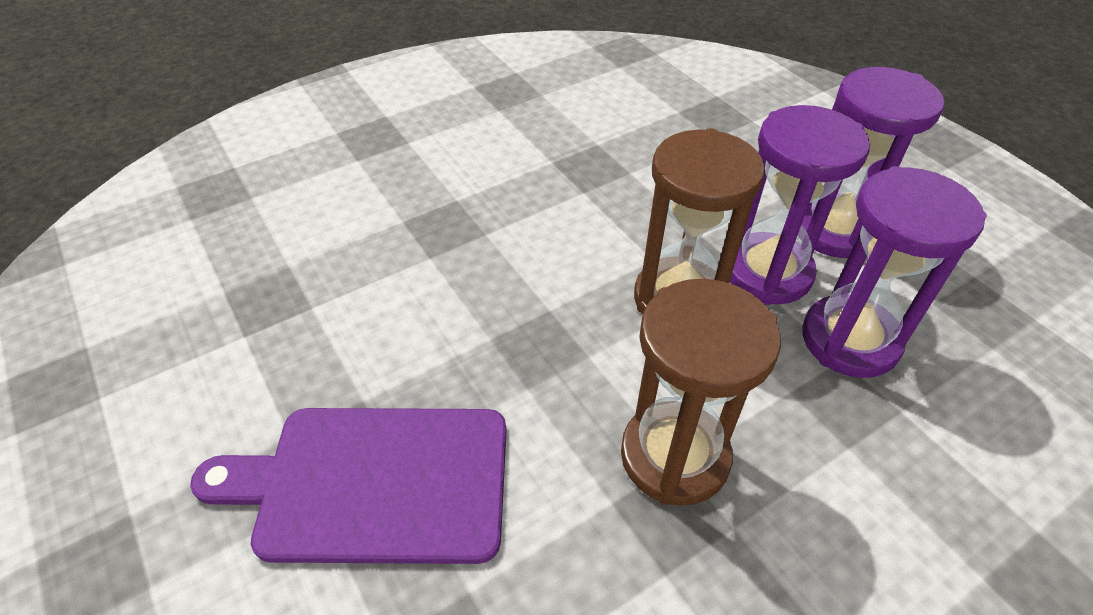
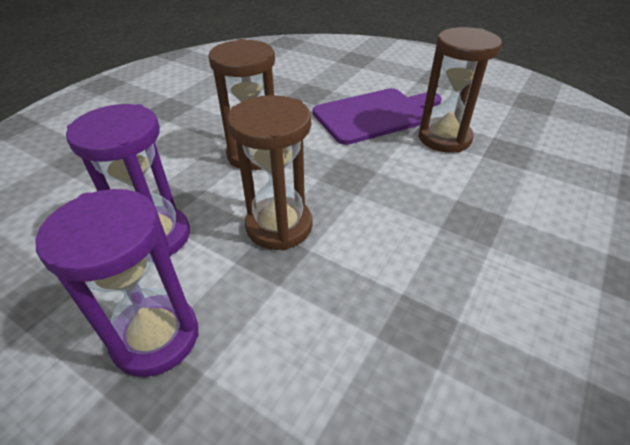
camera: 155 degrees right, 5 degrees down
purple hourglass [730,105,870,305] -> none
none -> brown hourglass [418,27,502,153]

